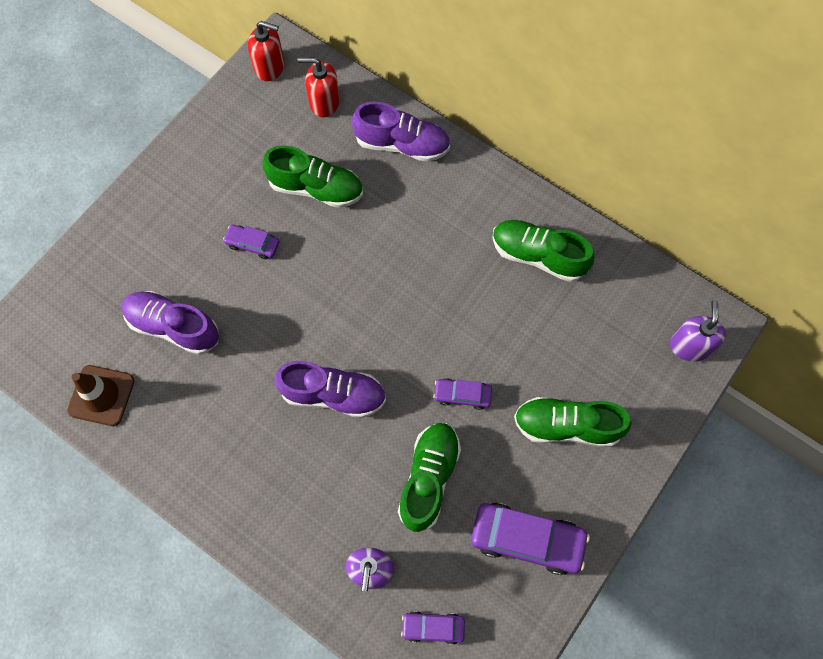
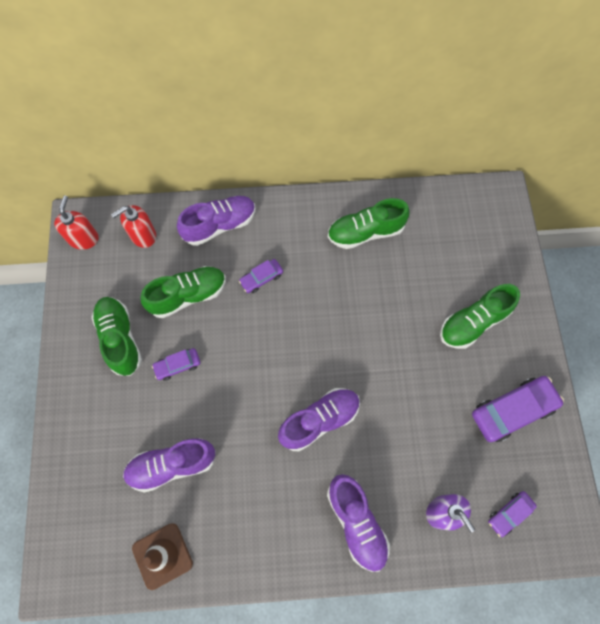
camera: 40 degrees left, 0 degrees up
red soap dispenser [248,21,285,81] -> red soap dispenser turned 60 degrees counterclockwise [54,196,99,250]
green shoe [398,423,461,532] -> green shoe moved to [92,297,142,376]
purple car [433,378,492,410] -> purple car moved to [239,259,283,293]
purple soap dispenser [670,300,726,362] -> none
none -> purple shoe [327,474,390,572]

